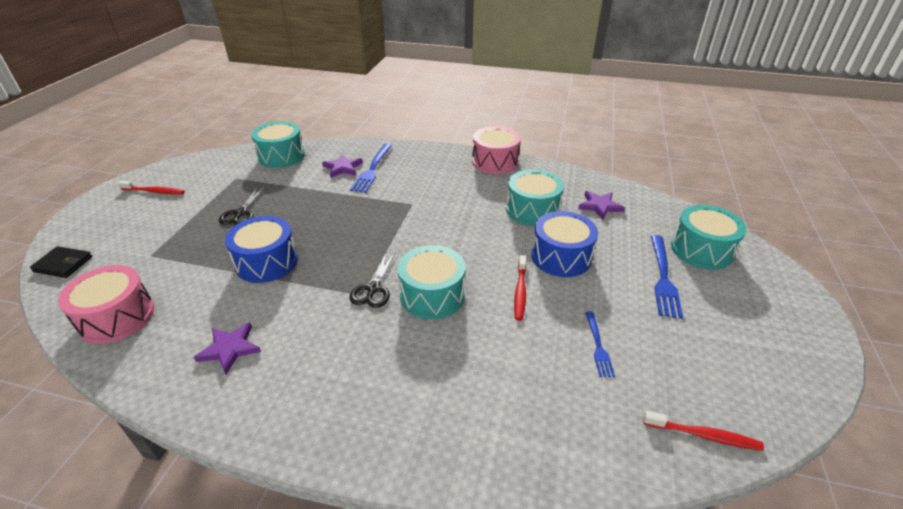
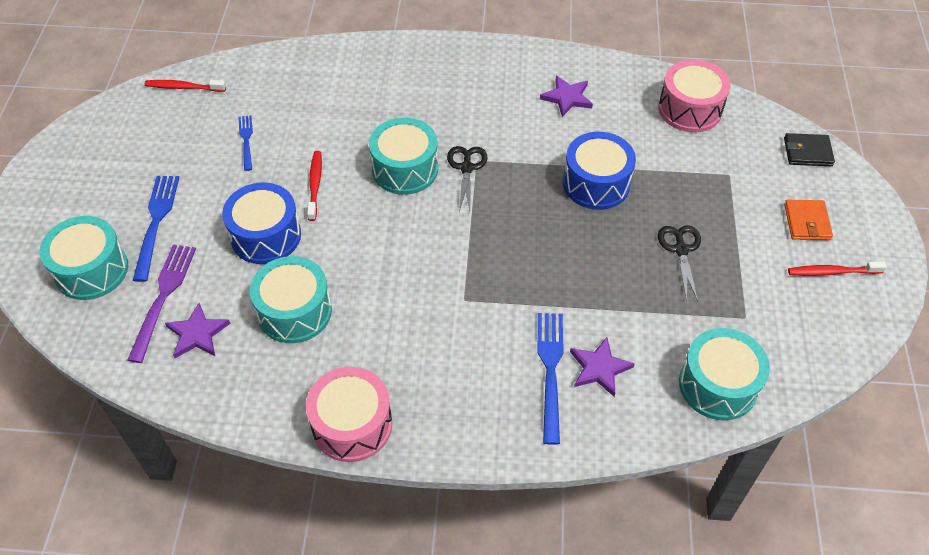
camera: 170 degrees right, 15 degrees up
none -> purple fork [128,244,196,363]
none -> orange wallet [784,200,833,240]

